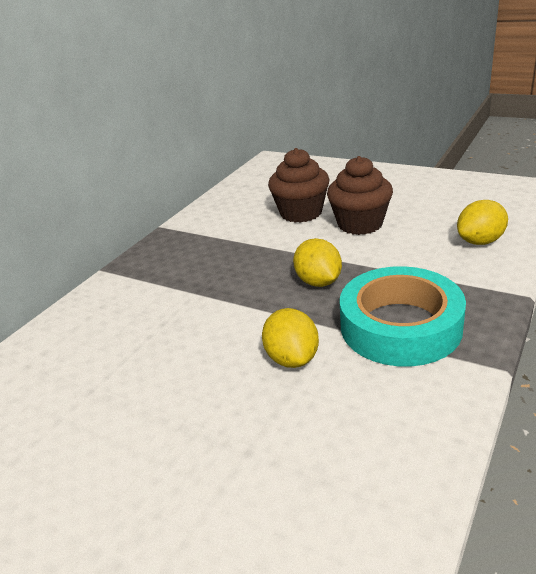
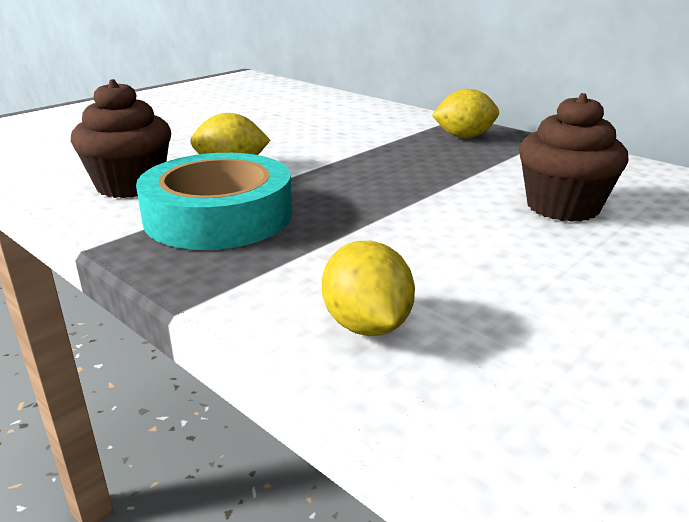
camera: 100 degrees right, 5 degrees down
yellow lemon [293,238,342,287] -> yellow lemon moved to [432,89,499,138]
brown cupcake [327,156,393,235] -> brown cupcake moved to [71,79,171,198]

